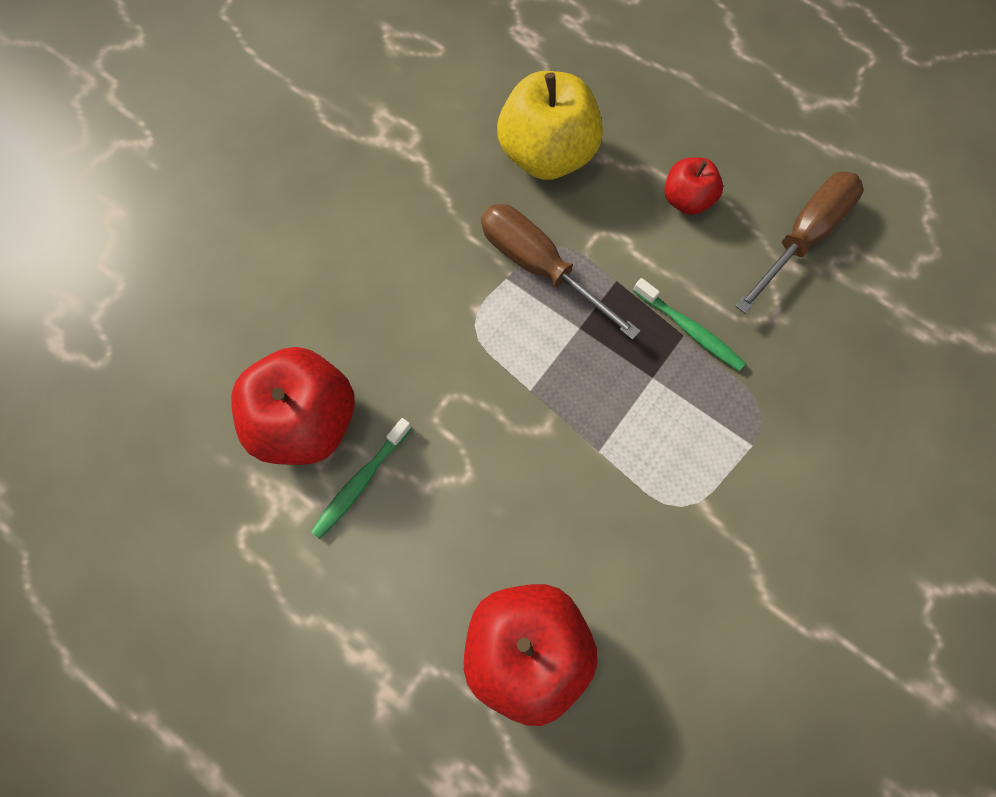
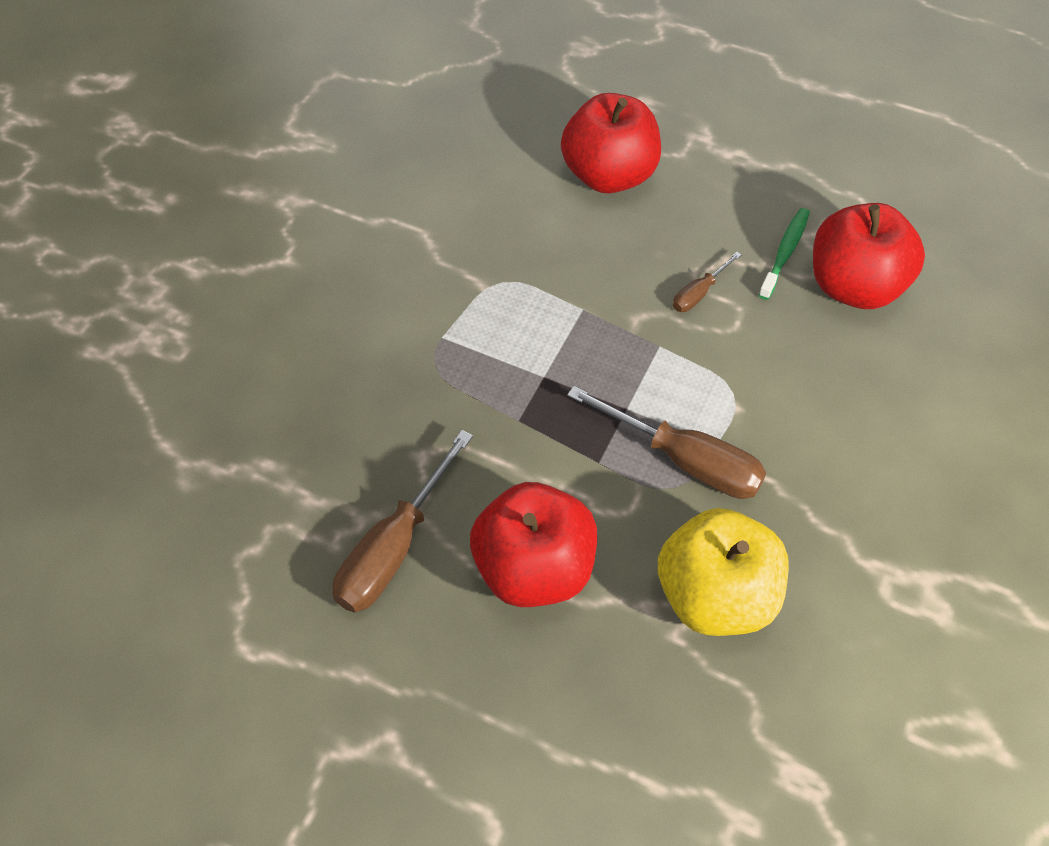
camera: 170 degrees right, 15 degrees down
green toothbrush [633,278,746,371] -> none
red apple [664,157,723,215] -> red apple [470,482,597,607], size x1.84
none -> brown screwdriver [673,252,742,312]

